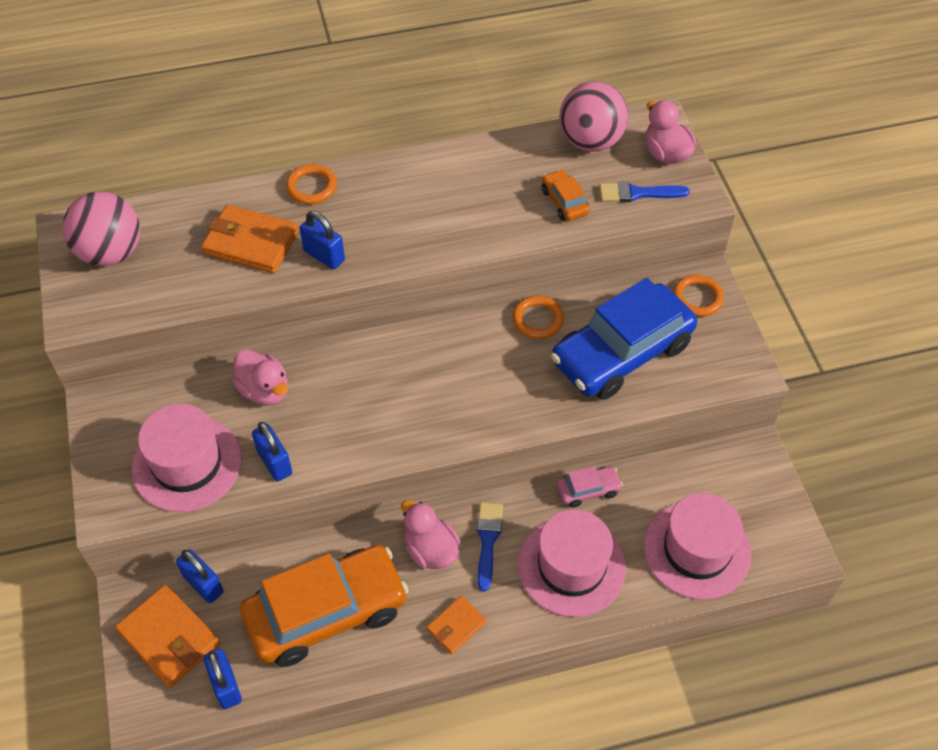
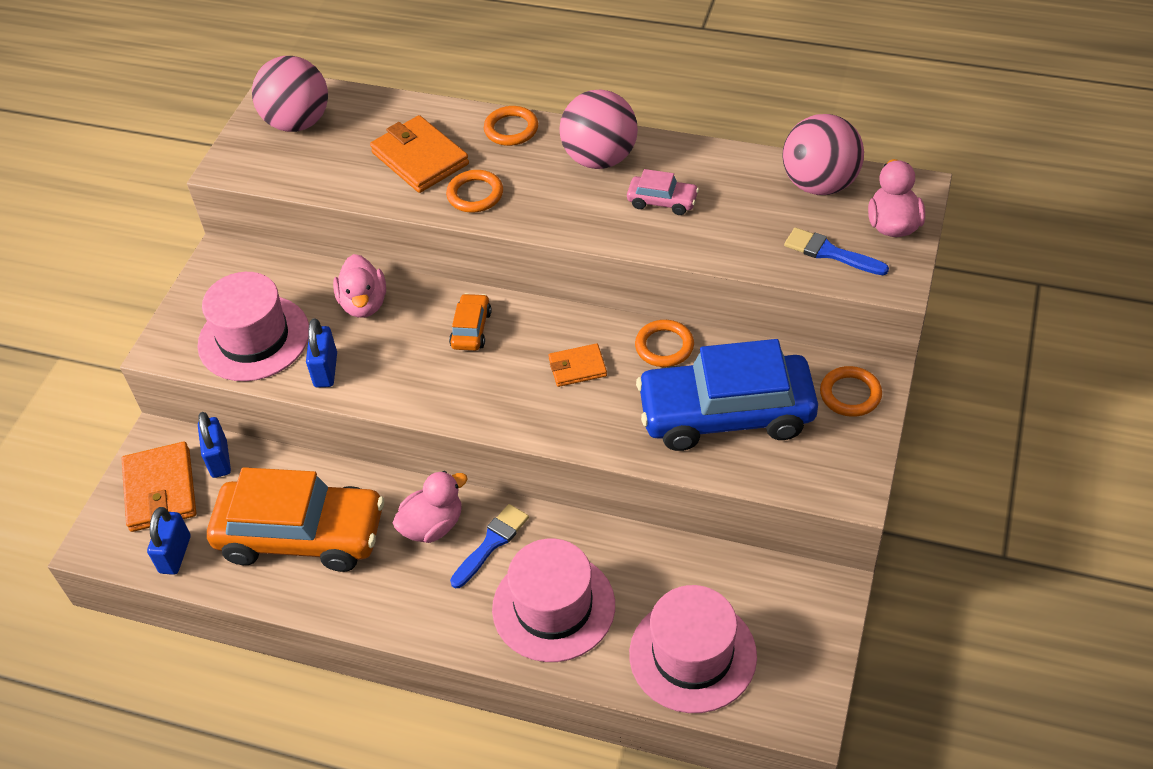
camera: 35 degrees right, 5 degrees down
blue padlock [300,211,345,269] -> orange ring [446,170,503,212]
pink duck [401,500,460,569] -> pink duck turned 60 degrees clockwise [392,471,468,543]
orange wallet [426,595,487,654] -> orange wallet moved to [549,343,607,387]
orange car [542,169,590,221] -> orange car moved to [449,293,492,351]
pink car [556,466,623,508] -> pink car moved to [627,169,699,215]
none -> pink ball [559,90,638,169]

